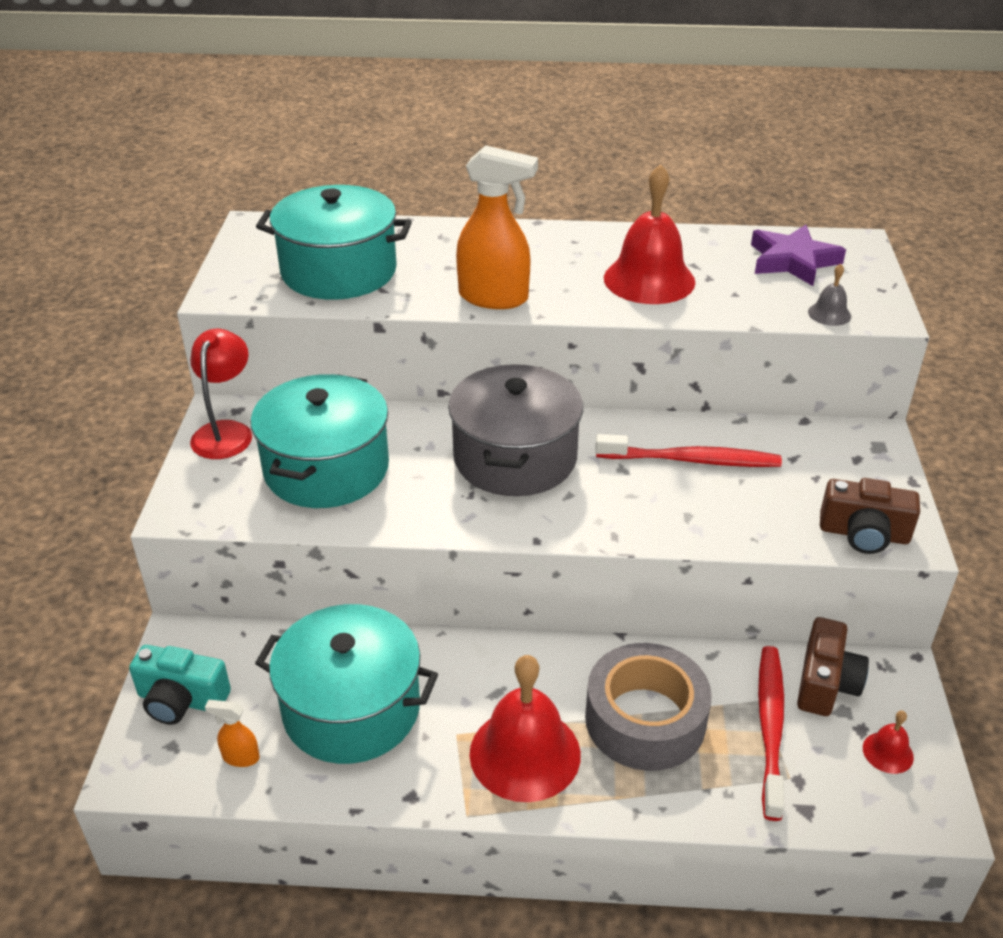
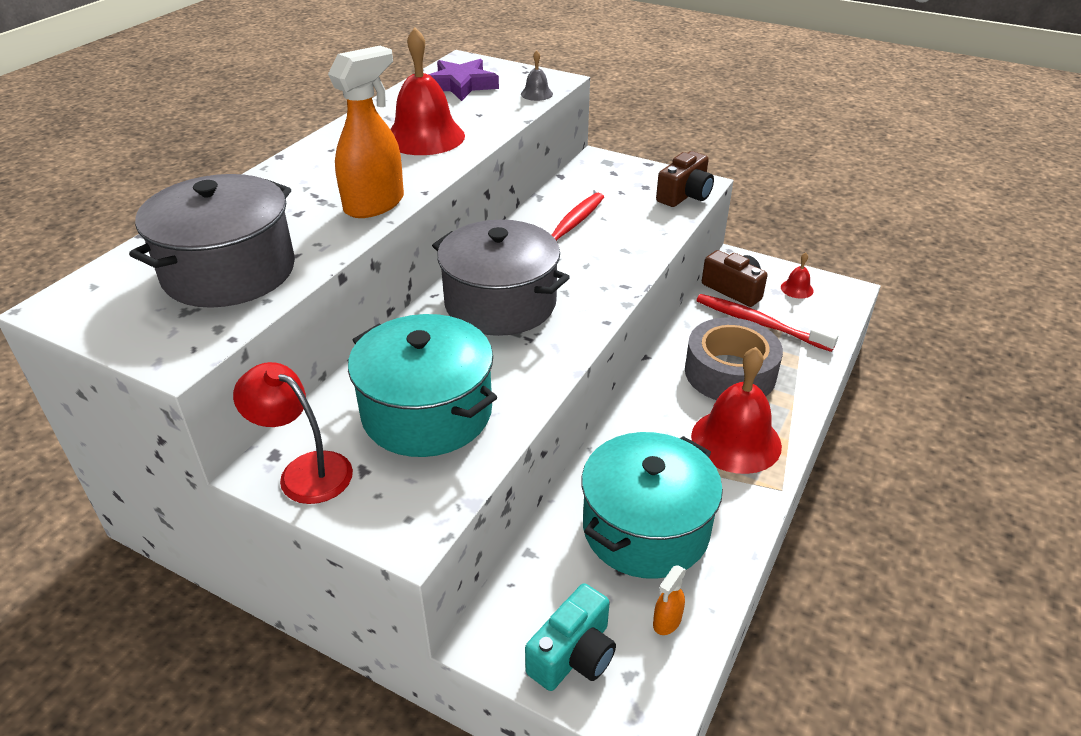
camera: 65 degrees left, 0 degrees up
turquoise pot [256,185,412,300] -> grey pot [129,174,295,308]

